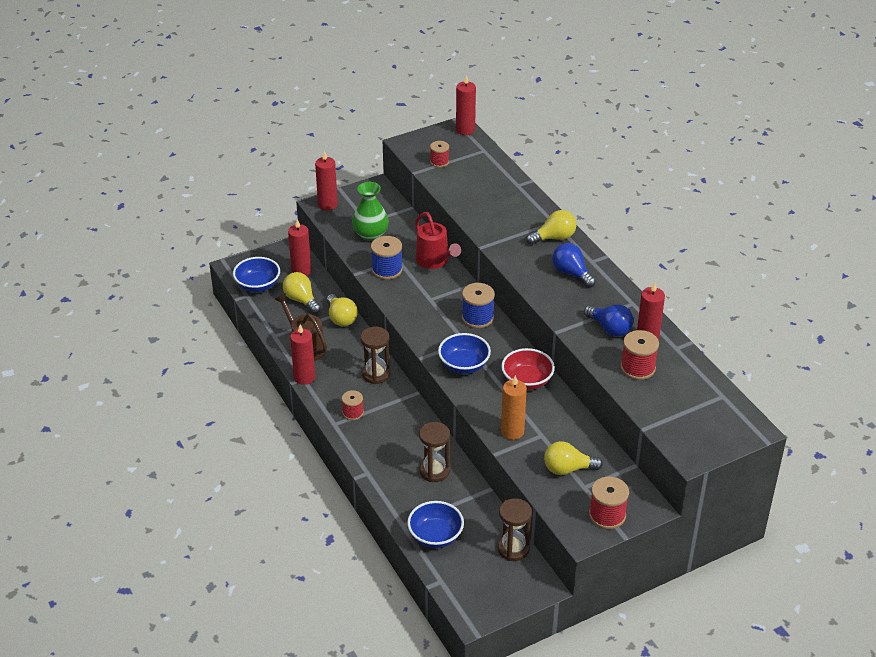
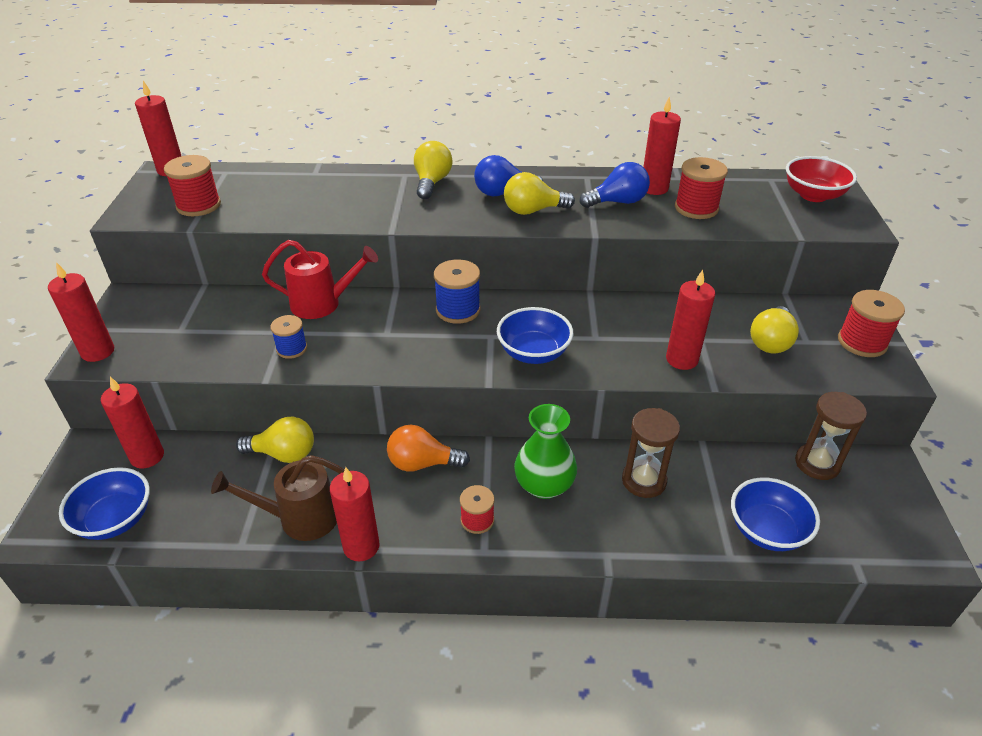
camera: 60 degrees left, 0 degrees up
yellow light bulb [283,272,321,314] -> yellow light bulb moved to [504,172,575,215]
green vase [352,182,389,241] -> green vase moved to [514,404,577,499]
brown hourglass [361,327,390,384] -> orange light bulb [387,425,470,472]
blue spool [371,236,403,280] -> blue spool [270,315,307,359], size x0.64
red spool [430,141,449,168] -> red spool [164,155,221,216], size x1.56
red bowl [501,348,555,390] -> red bowl moved to [786,156,857,202]
orange candle [501,375,527,440] -> red candle [666,270,715,370]

